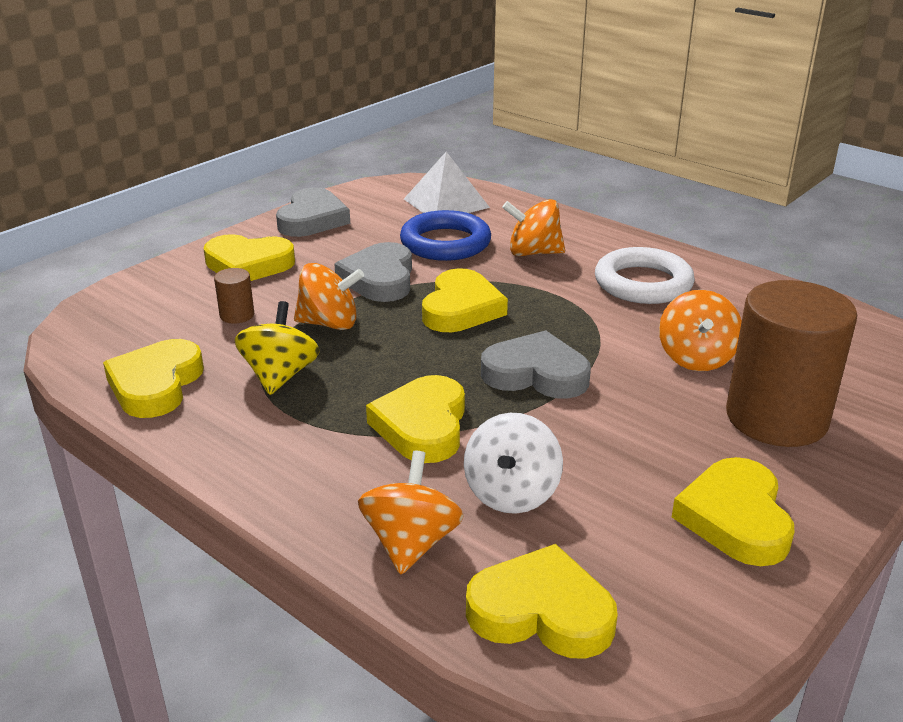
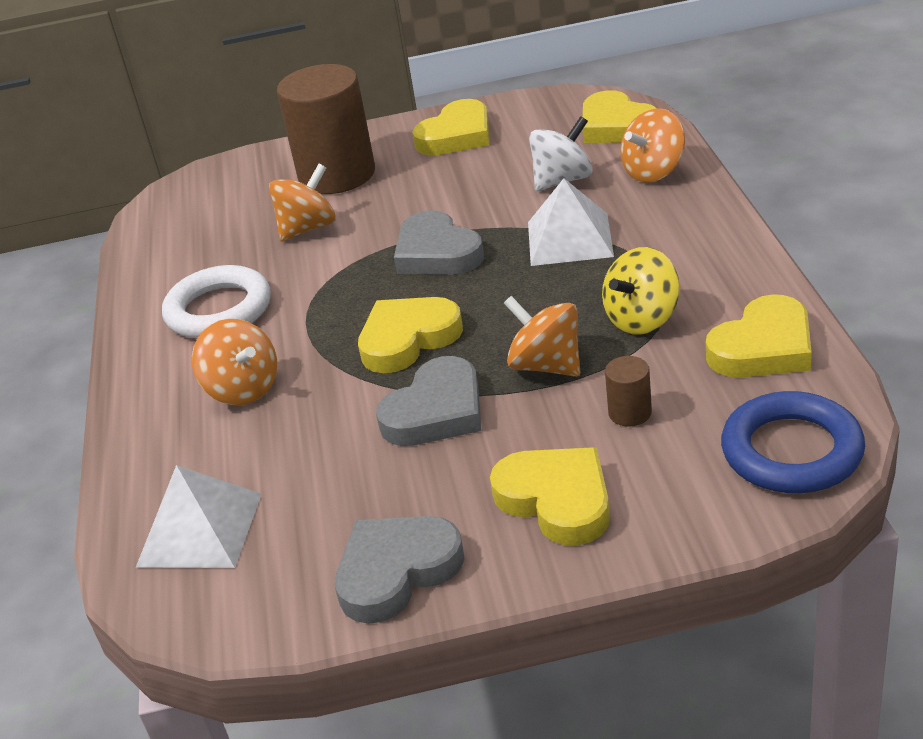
camera: 135 degrees left, 5 degrees up
yellow heart [366,375,465,463] -> white pyramid [528,178,614,266]
blue ring [400,210,491,261] -> blue ring moved to [721,391,865,493]

